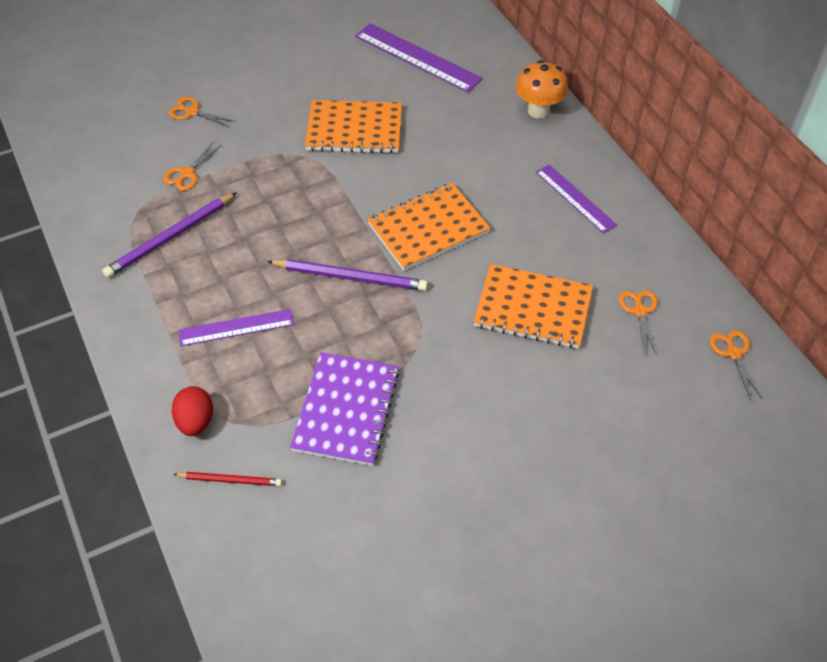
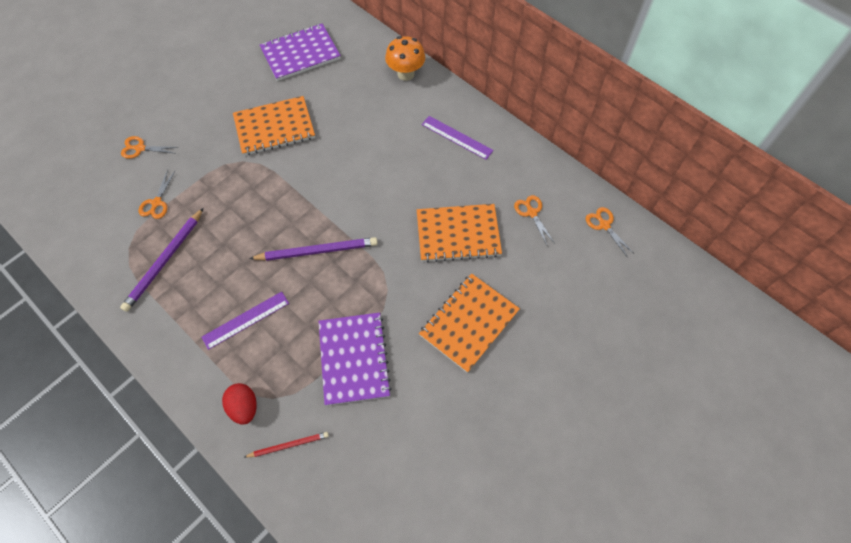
camera: 20 degrees left, 10 degrees up
purple ruler [355,23,483,93] -> purple notebook [260,23,341,81]
orange notebook [367,183,490,271] -> orange notebook moved to [419,273,520,373]

